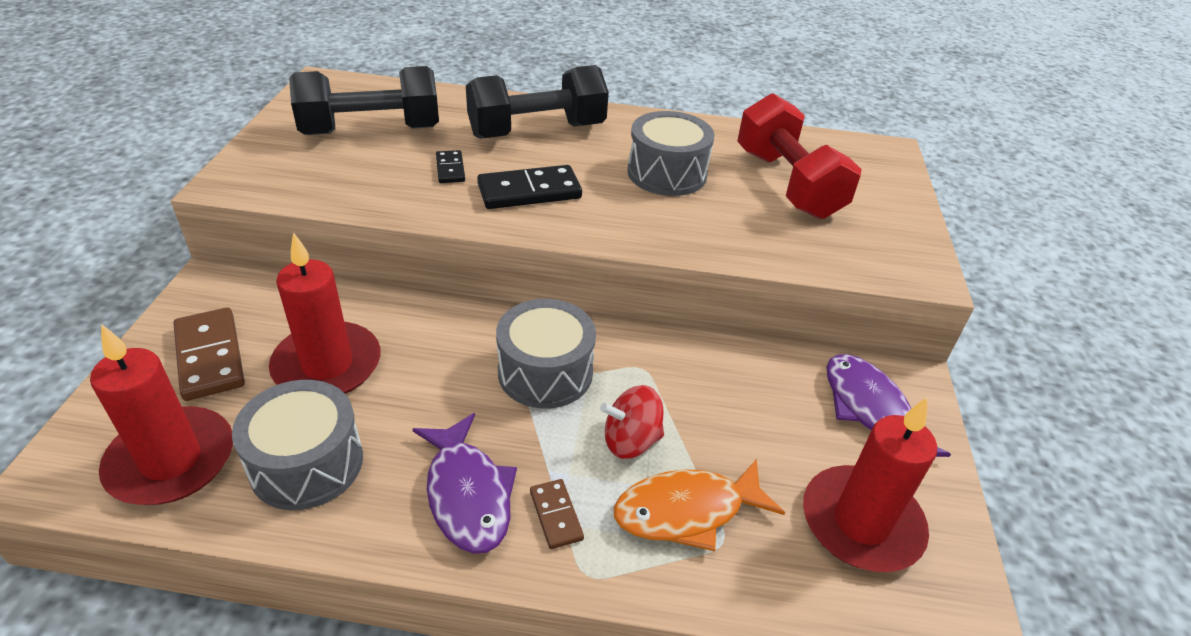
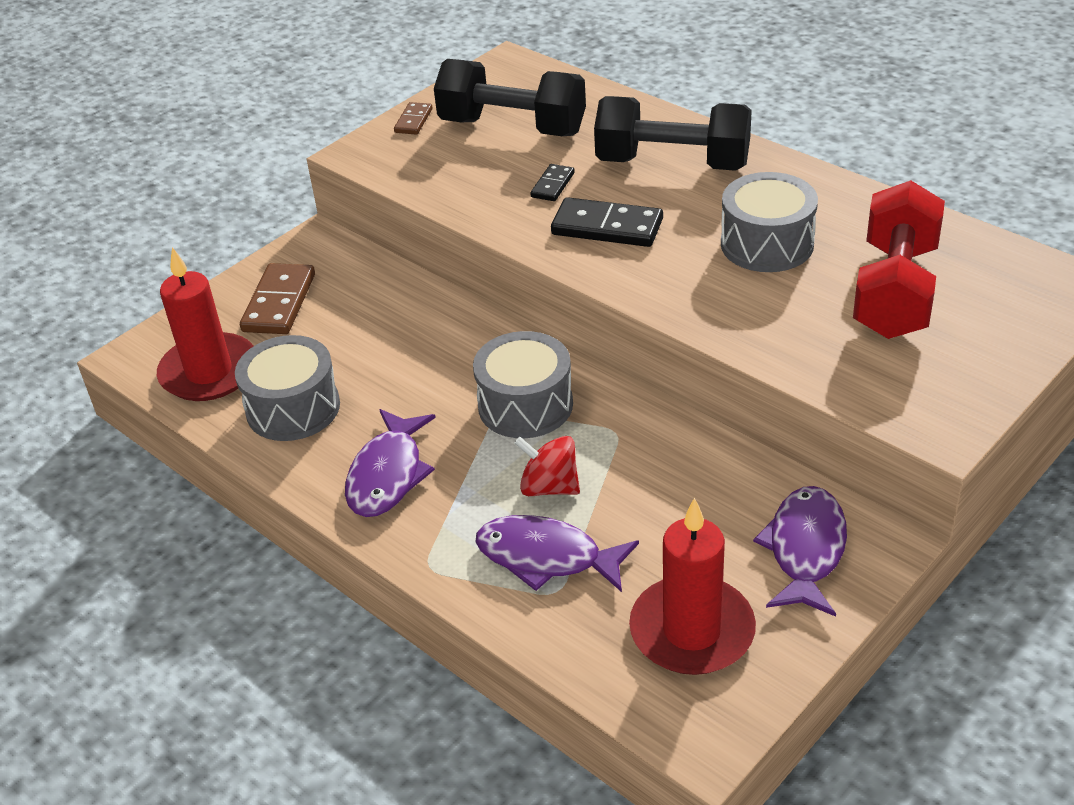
camera: 40 degrees right, 0 degrees up
red candle [269,232,381,394] -> none
brown domino [530,479,584,549] -> brown domino moved to [394,102,433,135]
orange fish [614,459,785,551] -> purple fish [475,515,639,592]

